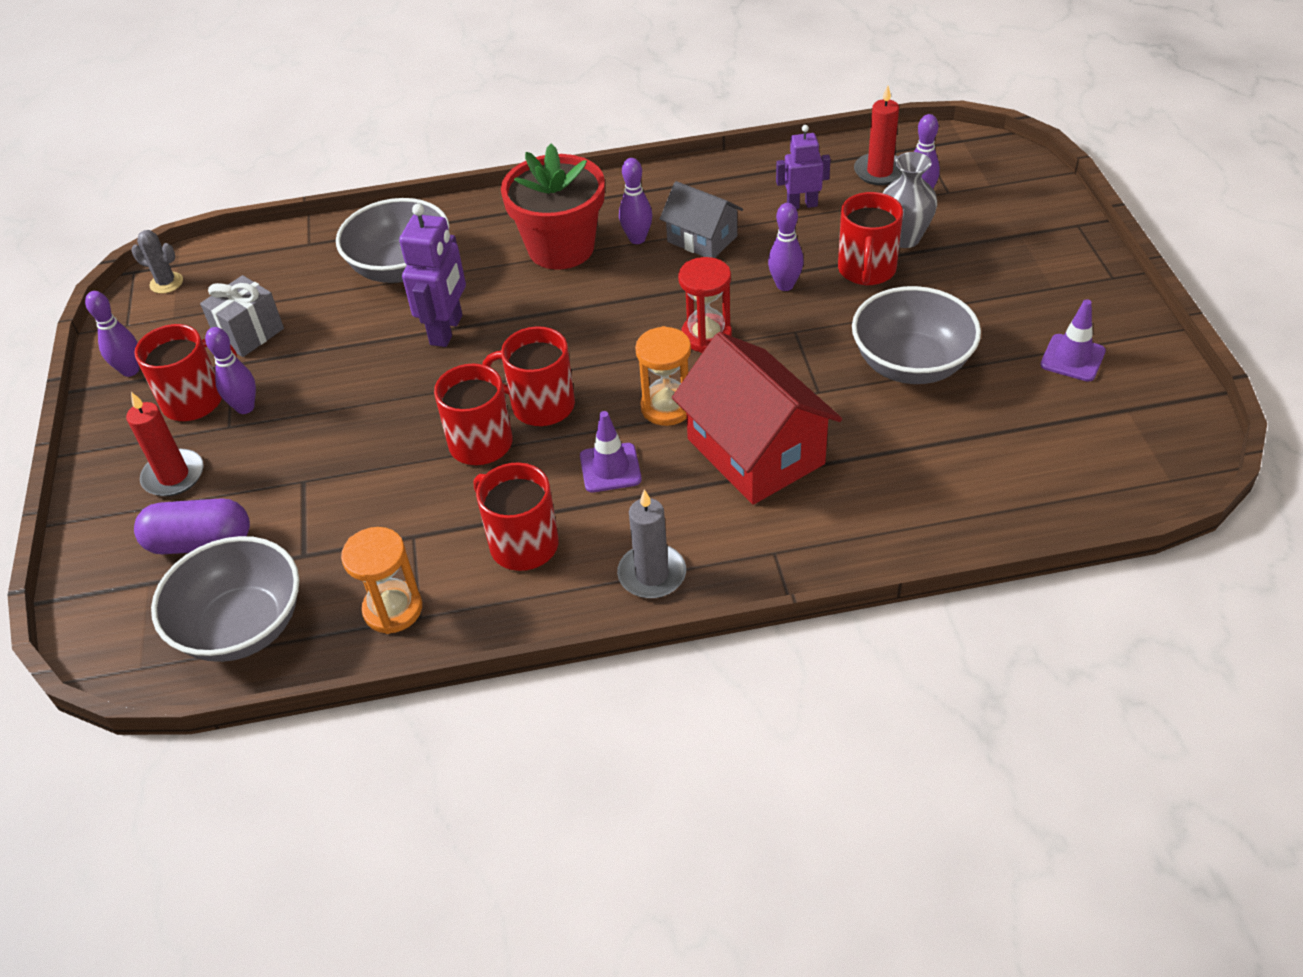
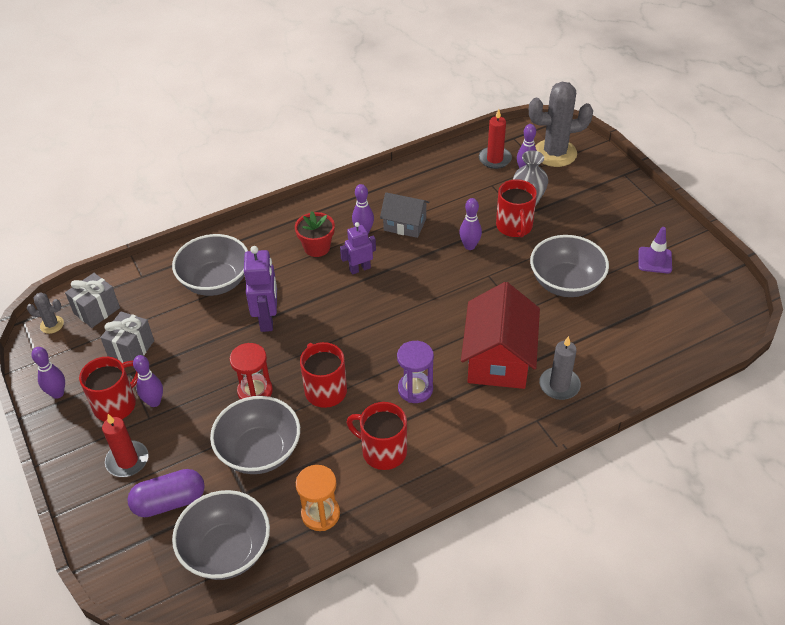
camera: 20 degrees left, 0 degrees up
red mug [482,326,575,426] -> none
red flower pot [501,144,605,270] -> red flower pot [295,211,335,257], size x0.59
purple traffic cone [580,411,642,492] -> purple hourglass [397,341,434,403]
grey candle [617,489,686,598] -> grey candle moved to [539,336,581,400]
orange hourglass [635,326,691,426] -> none
red house [672,332,842,505] -> red house turned 60 degrees clockwise [461,282,540,389]
red hourglass [678,257,732,353] -> red hourglass moved to [230,343,273,399]
purple robot [776,125,831,209] -> purple robot moved to [340,222,376,275]
none -> grey gift [65,273,120,328]
none -> grey bowl [210,396,300,474]
none -> grey cactus [529,82,593,167]

